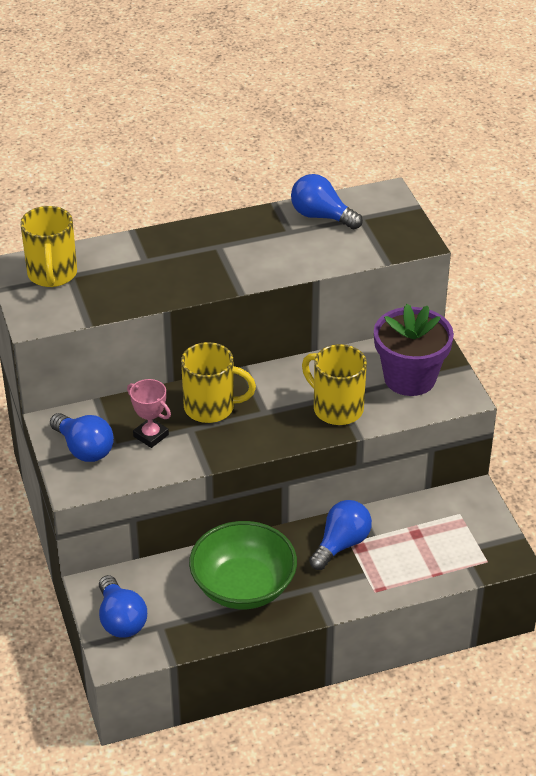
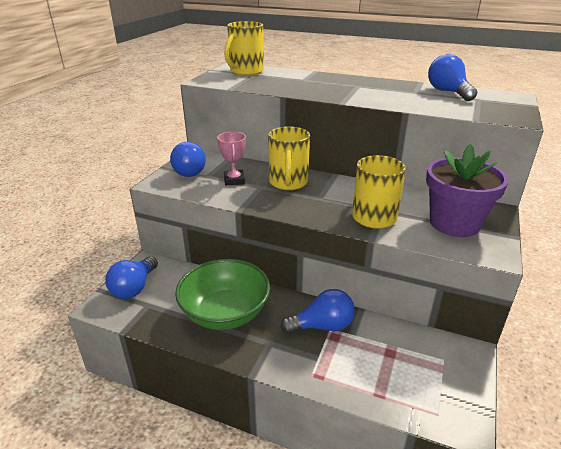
camera: 40 degrees right, 10 degrees down
yellow mug [181,342,256,423] -> yellow mug turned 45 degrees clockwise [268,126,310,190]

